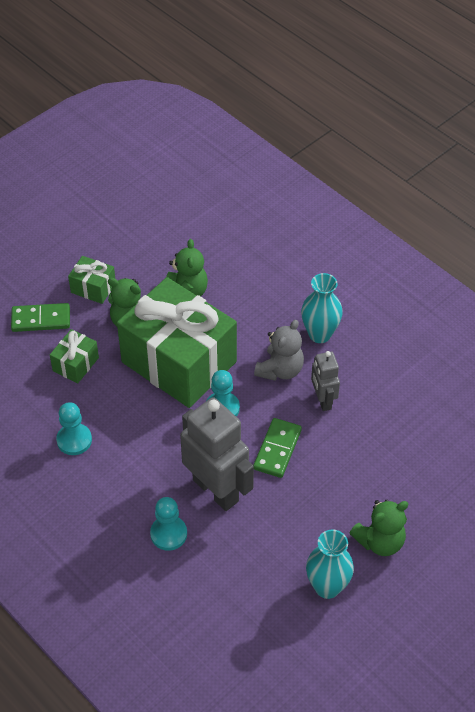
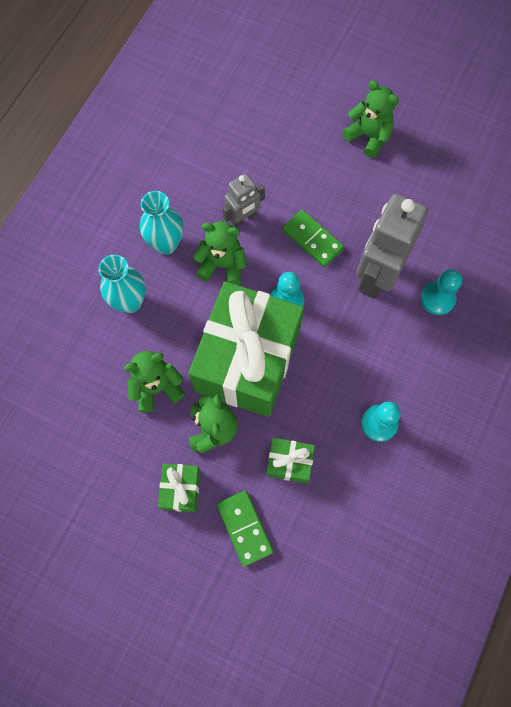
camera: 110 degrees left, 20 degrees up
green domino [253,418,302,478] -> green domino turned 45 degrees clockwise [282,210,344,267]
grey teddy bear [254,320,304,381] -> green teddy bear [193,221,247,285]
turquoise vase [306,529,354,599] -> turquoise vase moved to [99,255,146,313]

